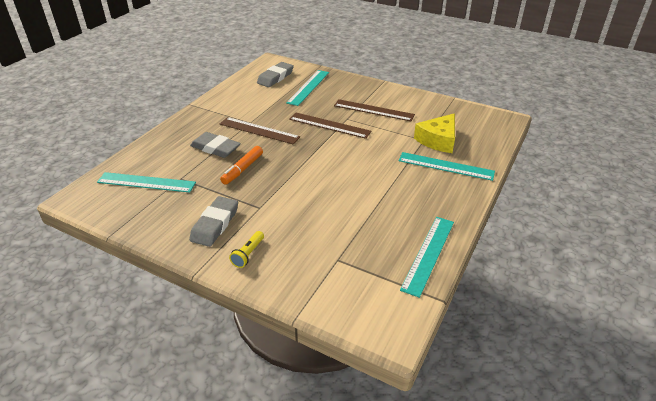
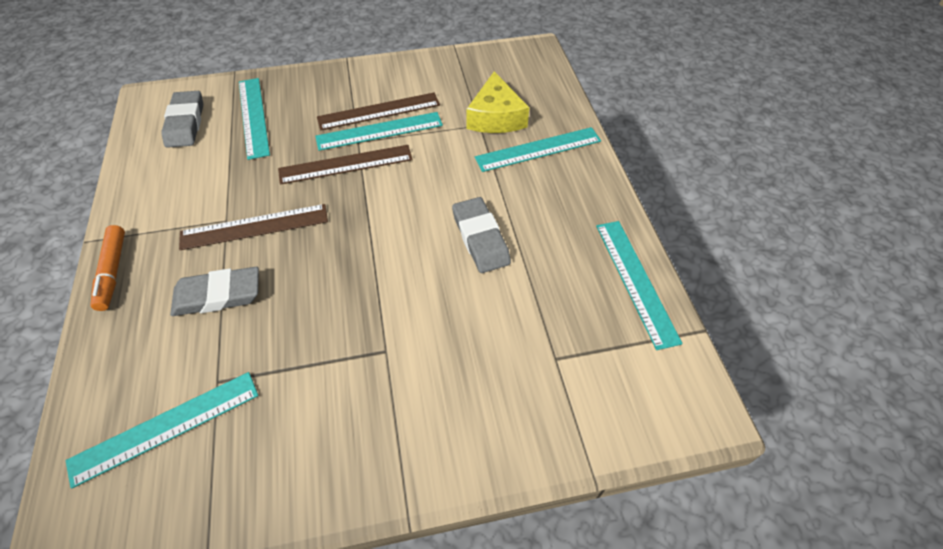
camera: 40 degrees left, 15 degrees up
grey eraser [189,196,238,247] -> grey eraser moved to [452,197,511,273]
orange marker [220,146,263,185] -> orange marker moved to [90,225,125,311]
yellow flashlight [229,231,264,268] -> none
none -> turquoise ruler [315,112,443,151]

